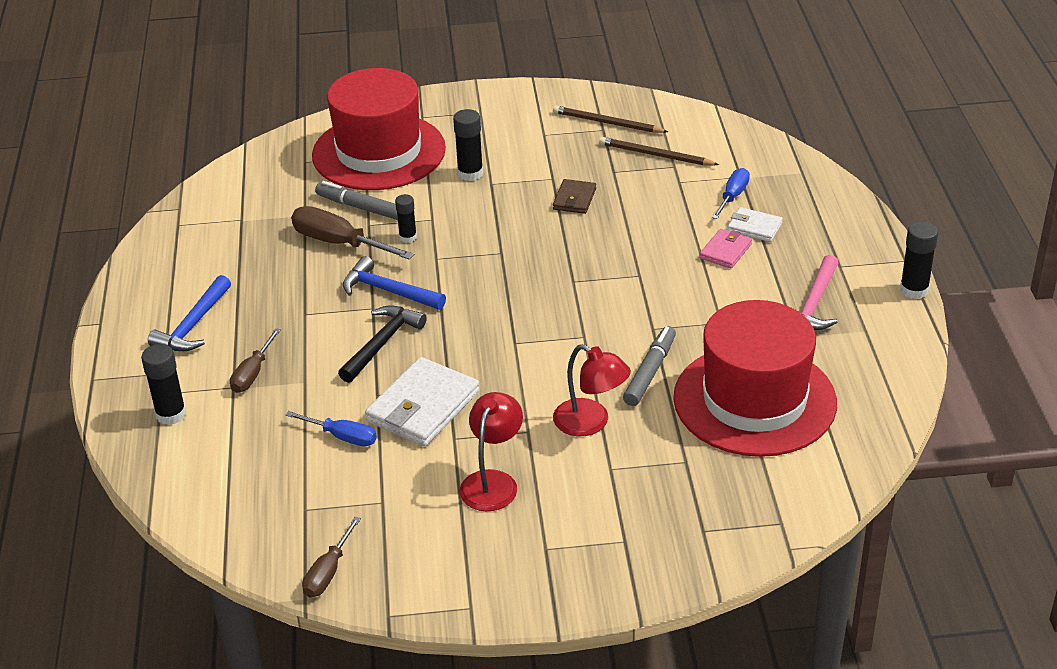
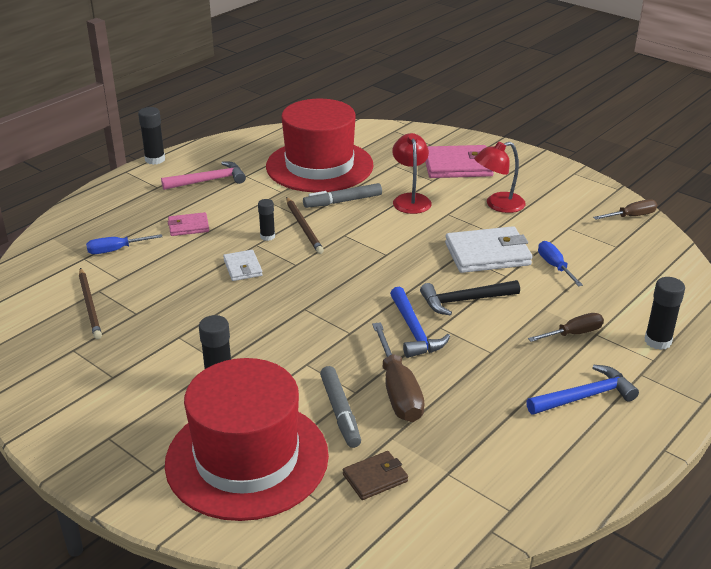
camera: 135 degrees left, 5 degrees down
black glue stick [395,194,417,243] -> black glue stick moved to [258,199,275,241]
brown pencil [553,106,668,133] -> brown pencil moved to [286,197,324,254]
brown wallet [553,179,596,214] -> brown wallet moved to [343,451,408,500]
white wallet [728,207,783,242] -> white wallet moved to [223,250,263,281]
none -> pink wallet [425,145,494,178]

